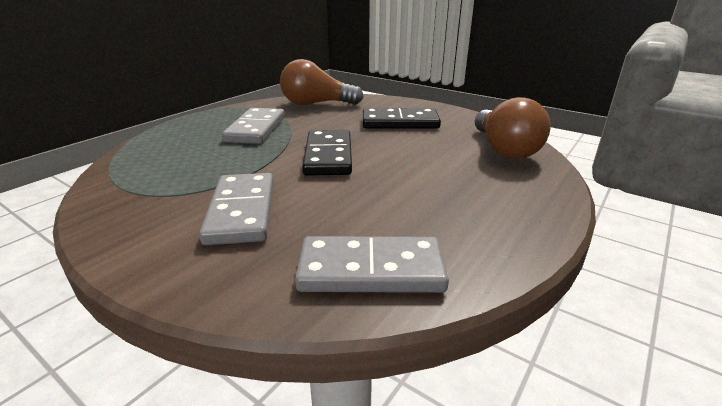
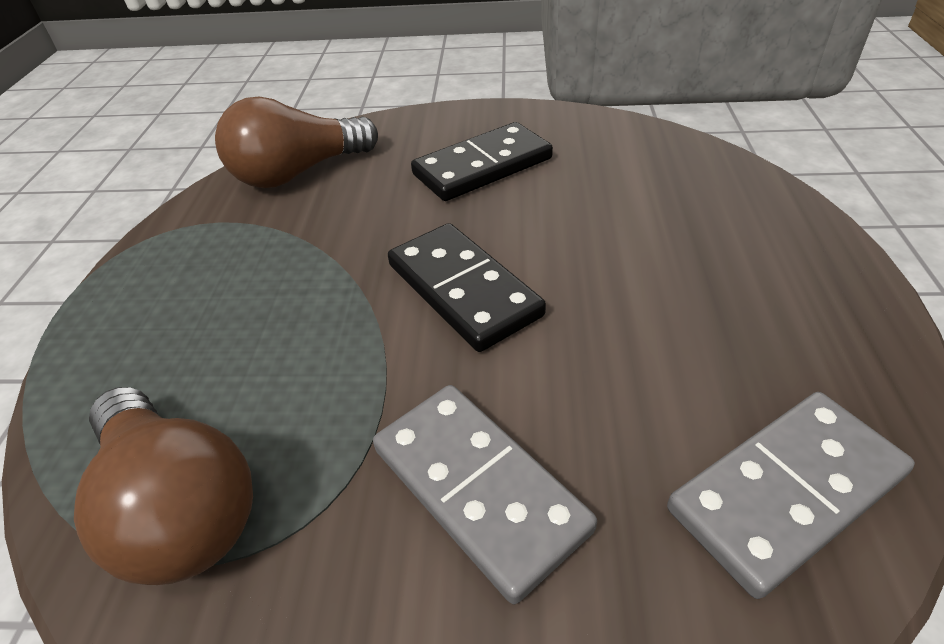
camera: 30 degrees left, 15 degrees up
grey domino [222,108,285,144] -> none
brown light bulb [475,97,550,159] -> brown light bulb moved to [74,387,253,585]

